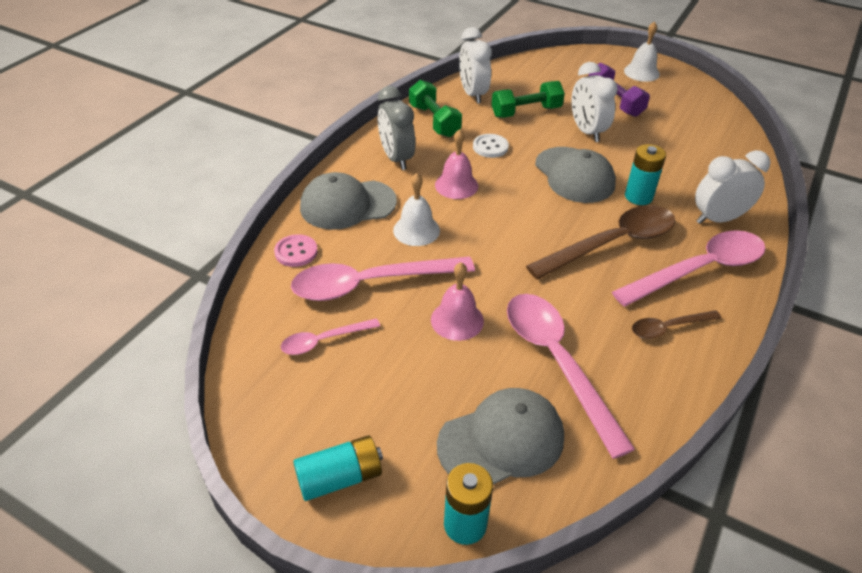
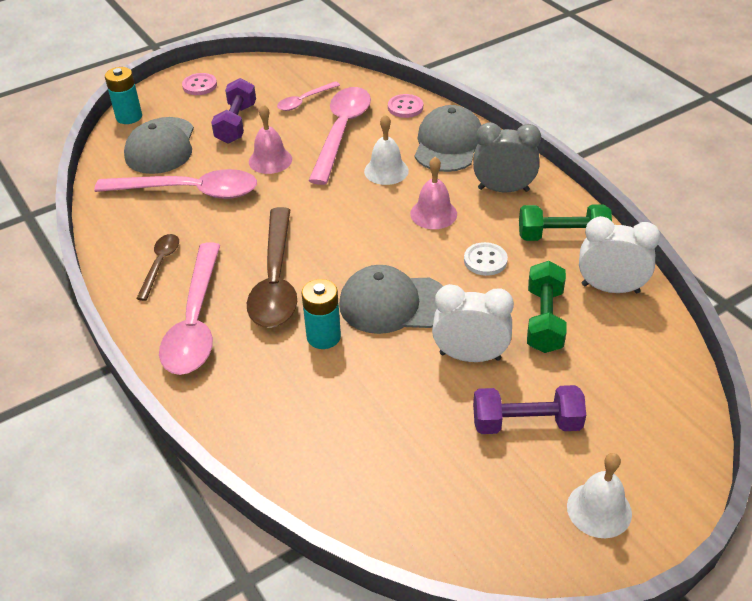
camera: 120 degrees right, 0 degrees up
pink spoon [281,318,380,355] -> pink spoon turned 135 degrees counterclockwise [277,81,340,111]
turquoise battery [293,435,383,501] -> pink button [182,73,217,95]
white clock [695,150,770,224] -> none
none -> purple dumbbell [211,78,256,144]

